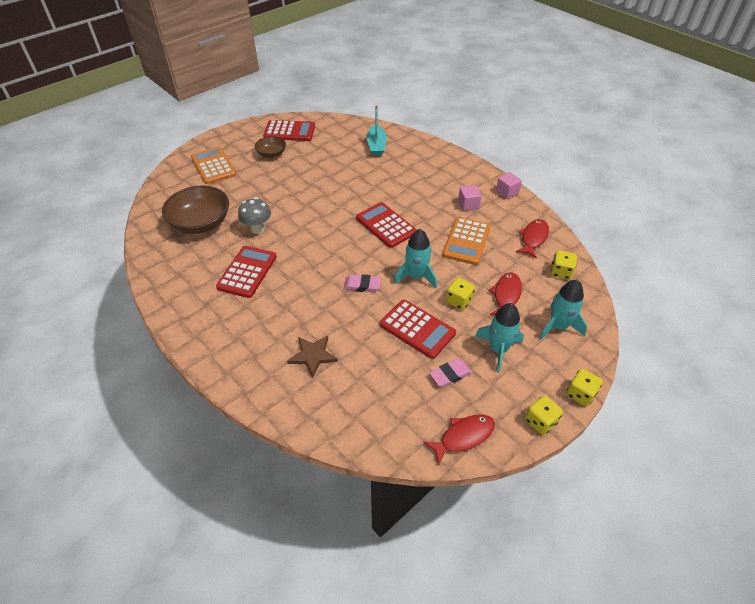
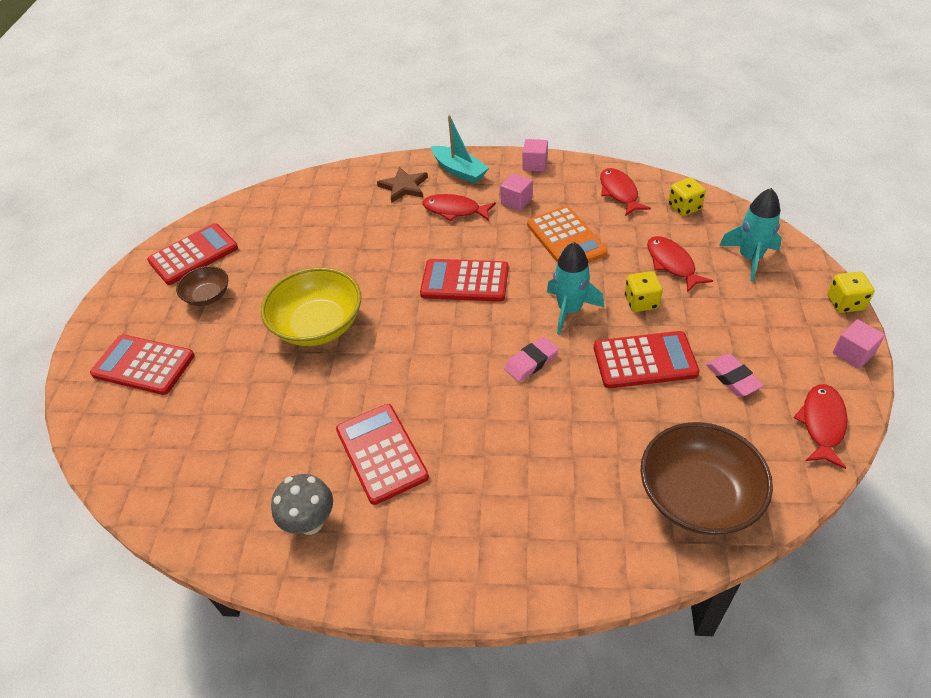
camera: 40 degrees left, 0 degrees up
brown bowl [162,186,229,234] -> brown bowl moved to [641,422,773,535]
orange calculator [191,147,236,184] -> red calculator [90,334,194,395]
grey mushroom [238,197,271,234] -> grey mushroom moved to [271,474,333,535]
brown star [287,336,338,378] -> brown star moved to [377,167,428,203]
turquoise boat [367,105,387,156] -> turquoise boat moved to [431,115,489,184]
pink eraser [429,358,472,387] -> pink eraser turned 45 degrees counterclockwise [706,354,764,396]
turquoise rocket [475,303,524,372] -> none
yellow dice [525,395,563,435] -> pink cube [833,319,885,369]
none -> yellow bowl [261,267,361,346]
none -> red fish [422,194,496,221]

